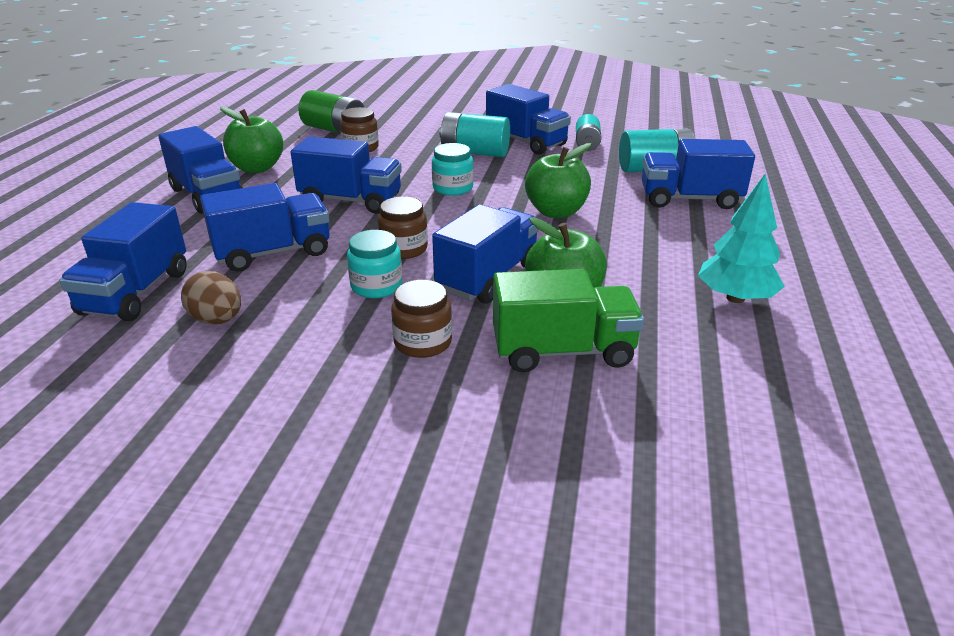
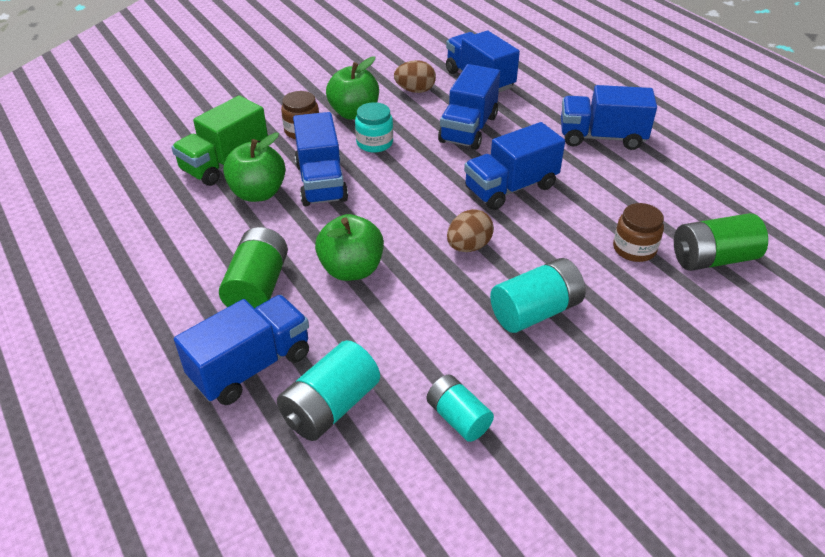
camera: 135 degrees right, 10 degrees up
green apple [220,107,283,173] -> green apple moved to [326,56,379,120]
brown jar [378,197,428,259] -> none
turquoise jar [432,143,473,196] -> brown egg [447,209,494,252]
blue truck [486,84,571,155] -> none
turquoise tree [698,174,785,303] -> none
none -> green battery [219,227,288,308]

